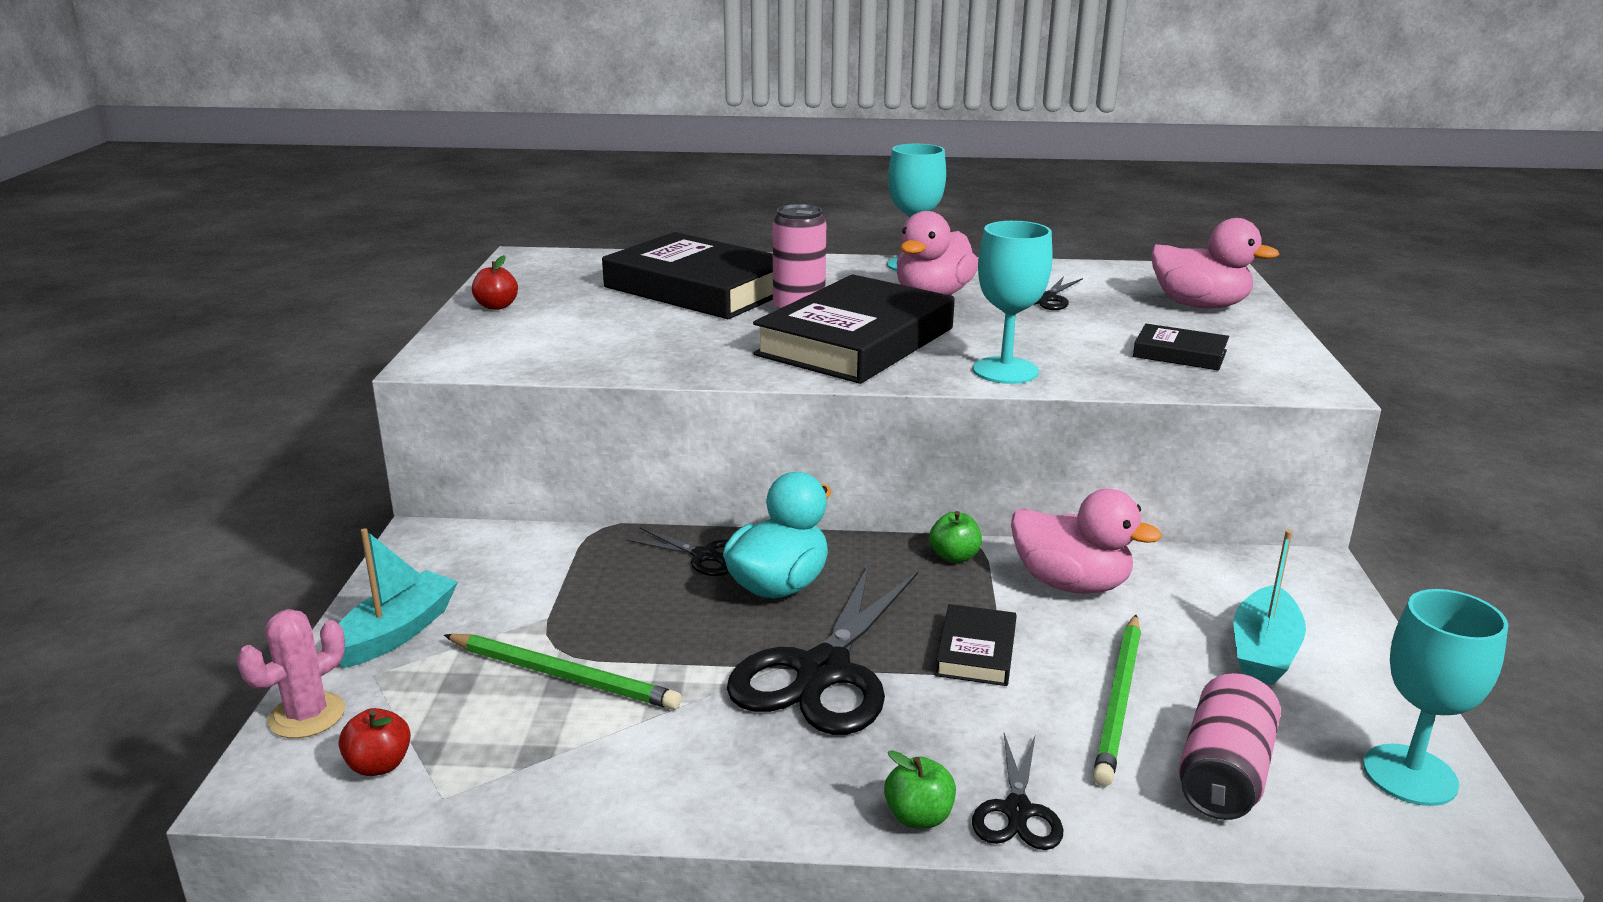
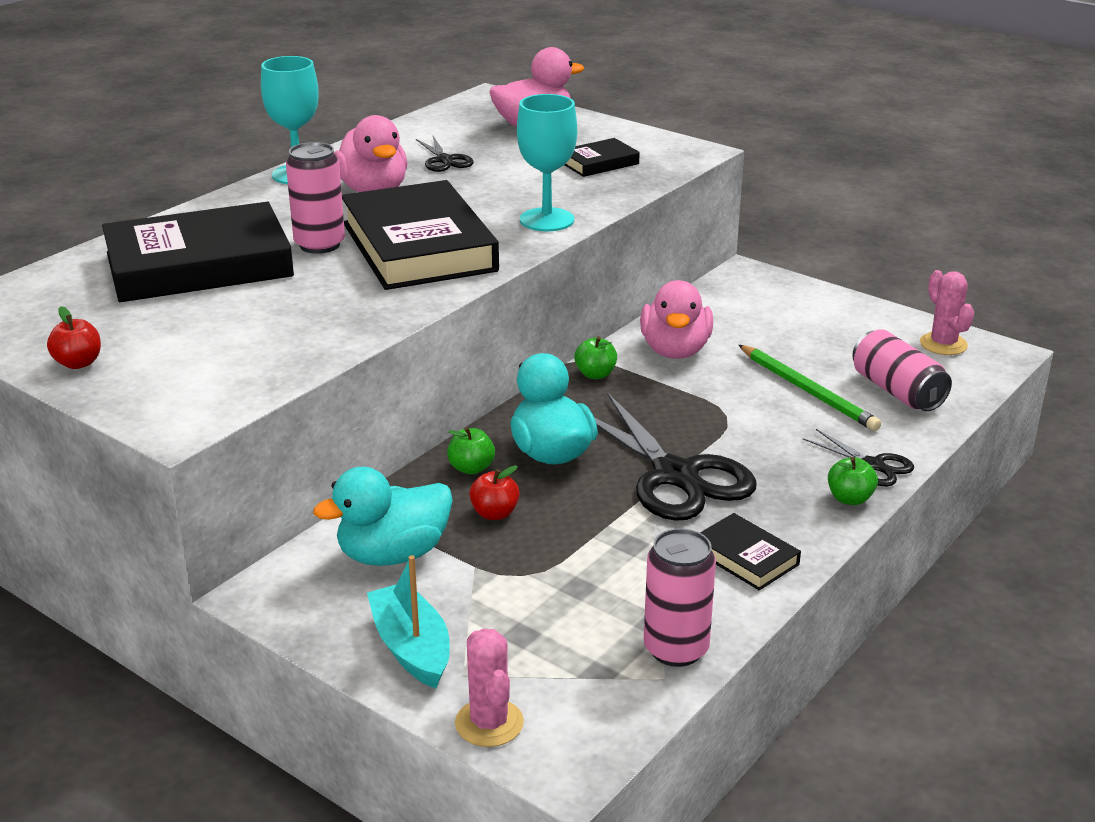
camera: 55 degrees left, 5 degrees up
red apple [339,708,411,776] -> red apple moved to [469,465,520,520]
green pencil [444,634,682,710] -> none
black scissors [626,527,729,576] -> green apple [447,427,495,475]
black book [935,604,1017,686] -> black book moved to [700,513,801,591]
pink duck [1011,489,1162,594] -> pink duck turned 120 degrees clockwise [640,280,713,359]
turquoise boat [1233,530,1306,685] -> none
turquoise goblet [1363,589,1509,806] -> pink cactus [920,270,974,355]
none -> turquoise duck [313,467,453,566]
none -> pink can [644,528,716,667]

